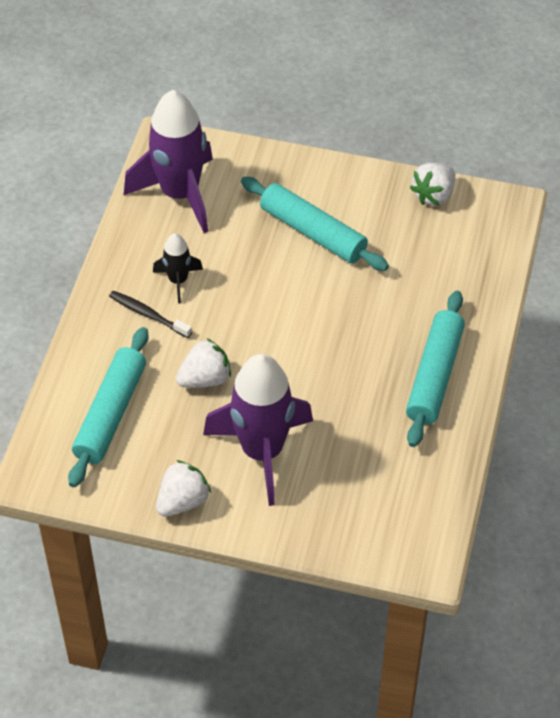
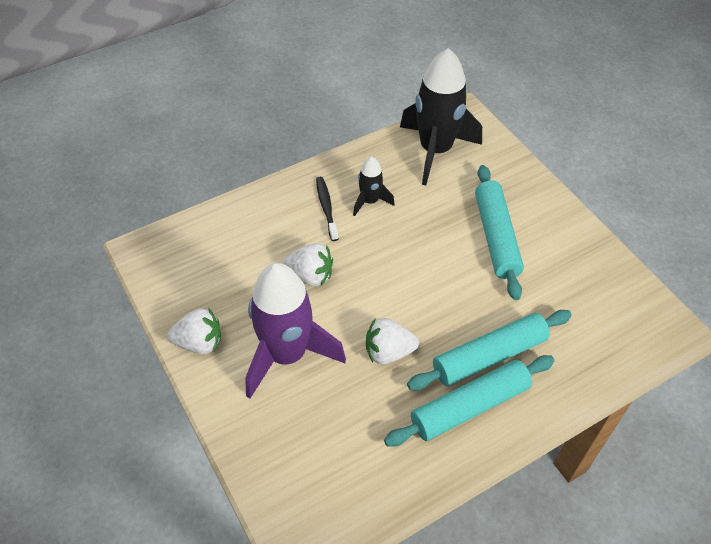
camera: 45 degrees right, 0 degrees up
turquoise rolling pin [68,327,149,487] -> turquoise rolling pin moved to [407,310,572,390]
purple rocket [124,90,213,233] -> black rocket [400,48,482,186]
white strawberry [410,163,455,206] -> white strawberry moved to [366,318,419,364]

